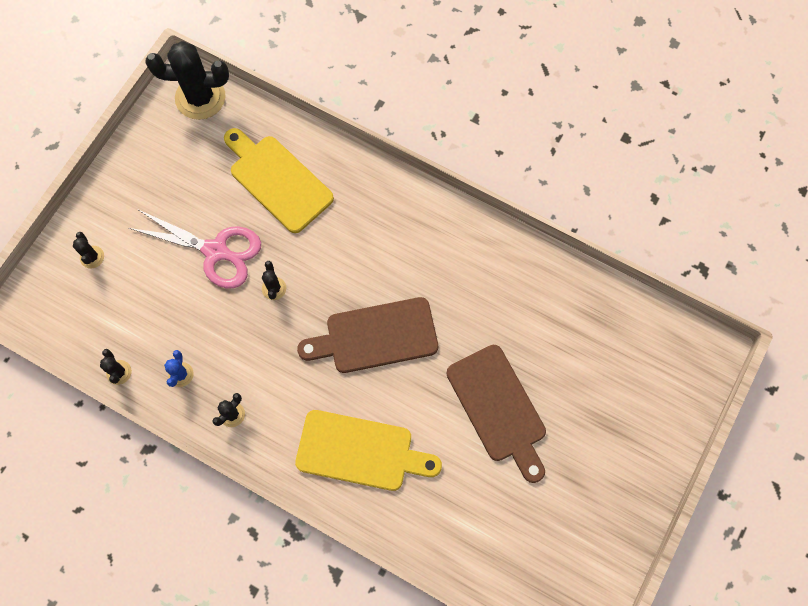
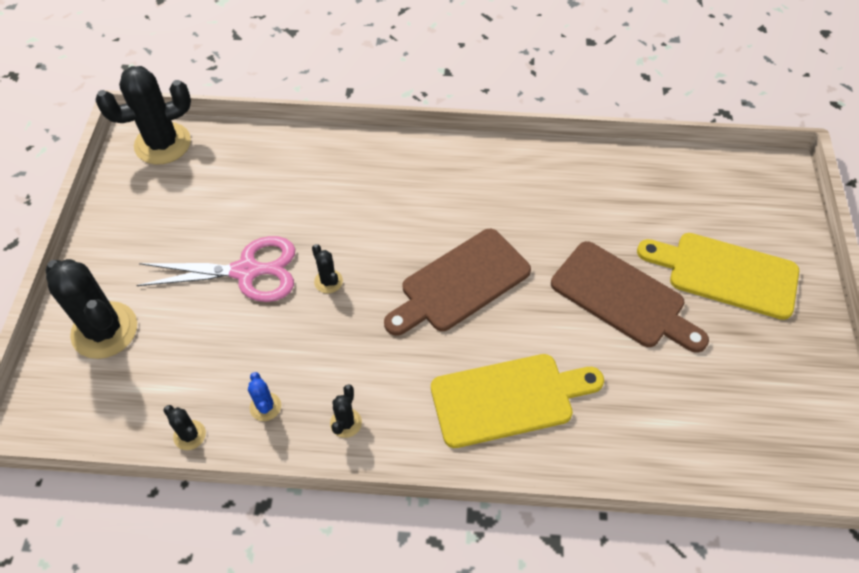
camera: 25 degrees left, 15 degrees down
black cactus [73,232,104,268] -> black cactus [45,259,137,359], size x2.19
yellow cutting board [224,128,334,233] -> yellow cutting board moved to [637,233,799,320]

